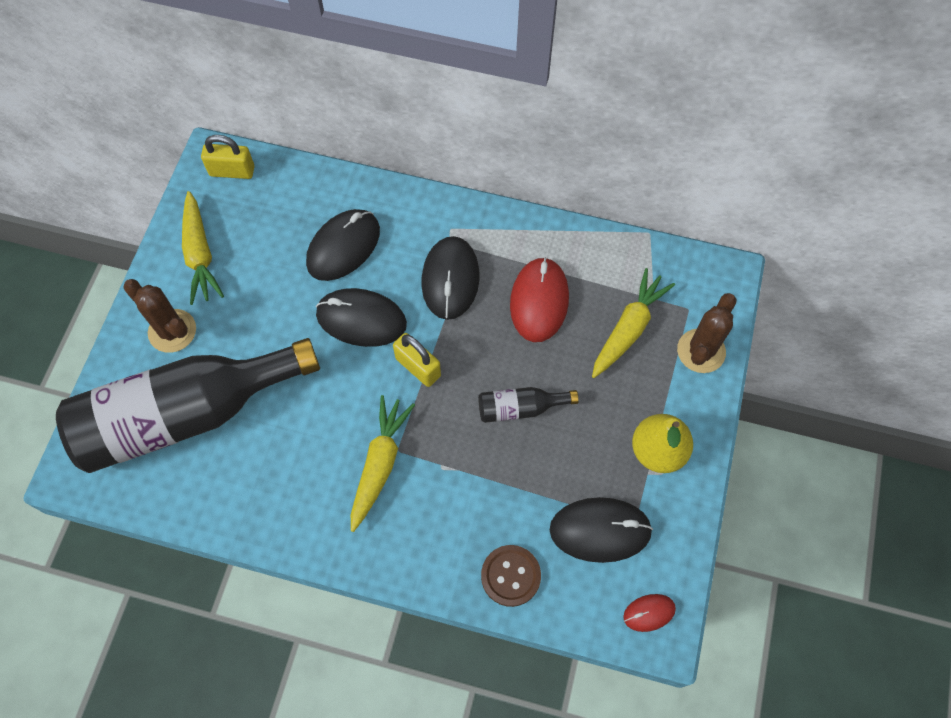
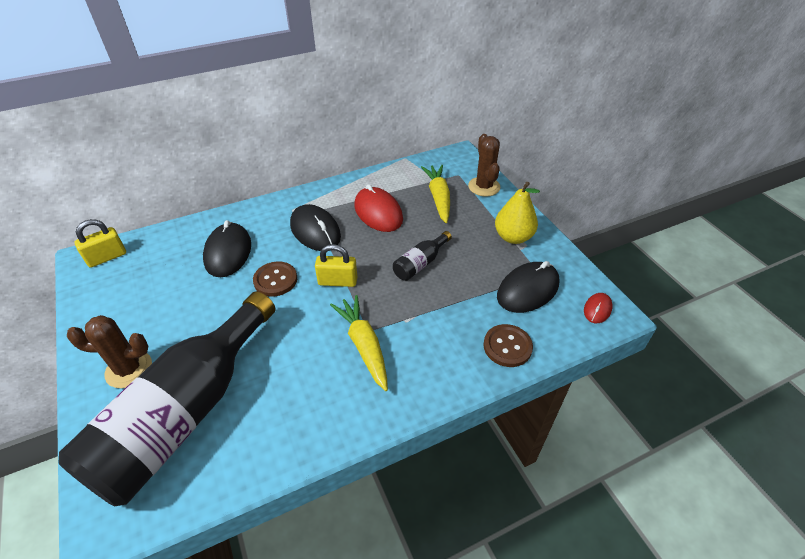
camera: 40 degrees left, 20 degrees down
yellow carrot [182,191,224,305] -> none
black mouse [316,288,407,347] -> brown button [253,261,297,297]

